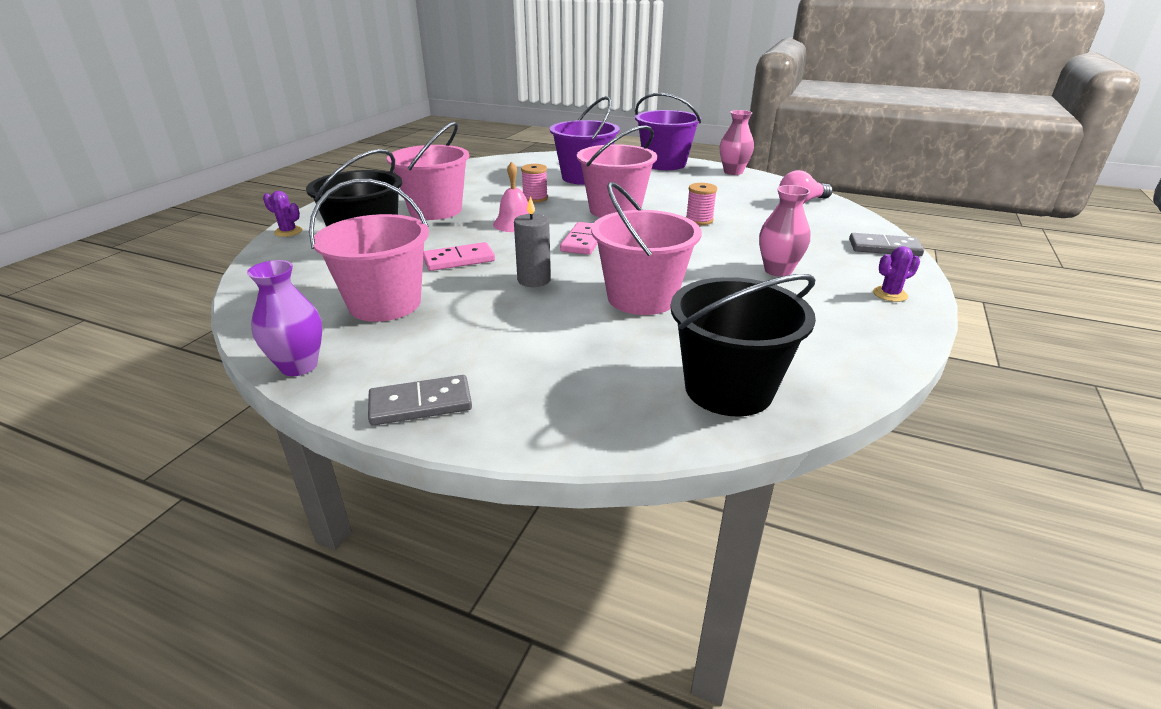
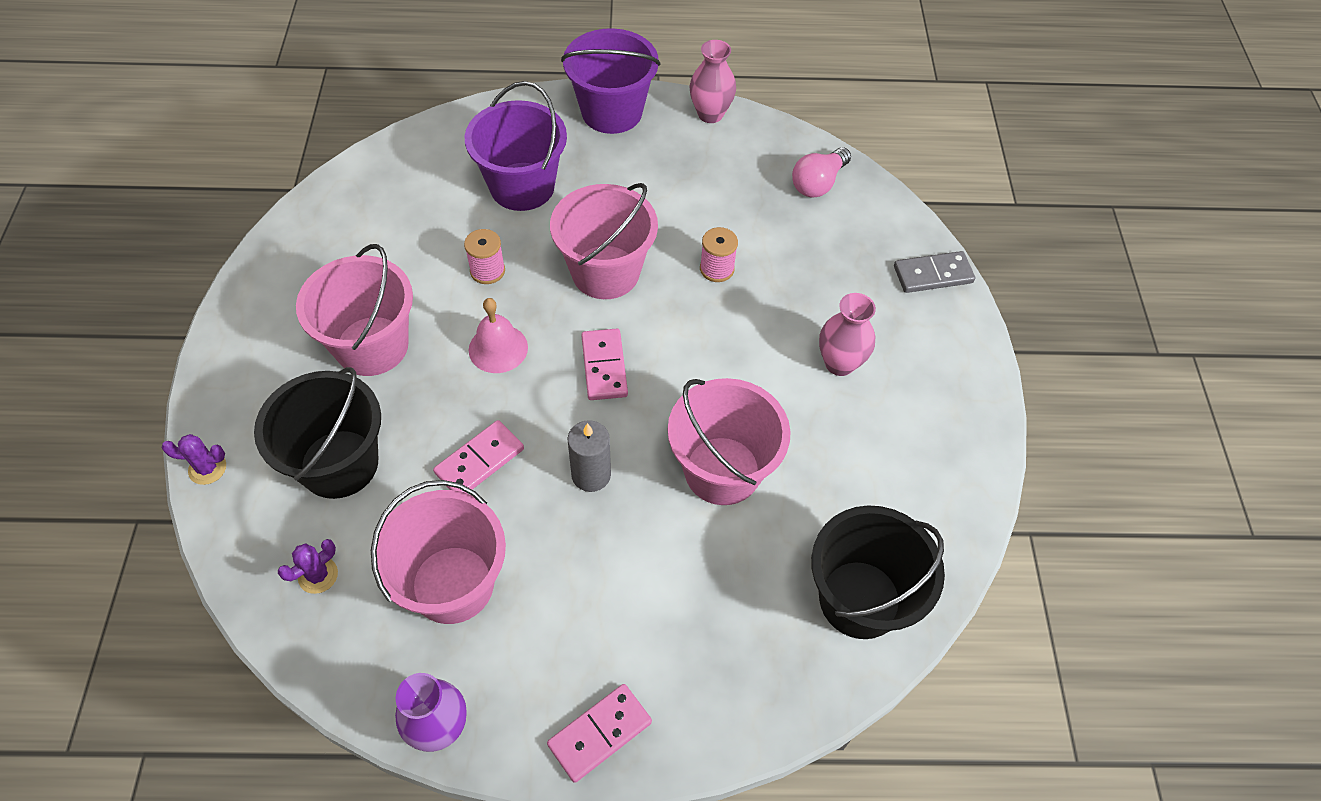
camera: 25 degrees left, 25 degrees up
grey domino [368,375,472,425] -> pink domino [547,684,652,783]
purple cactus [873,246,920,302] -> purple cactus moved to [278,539,338,594]

